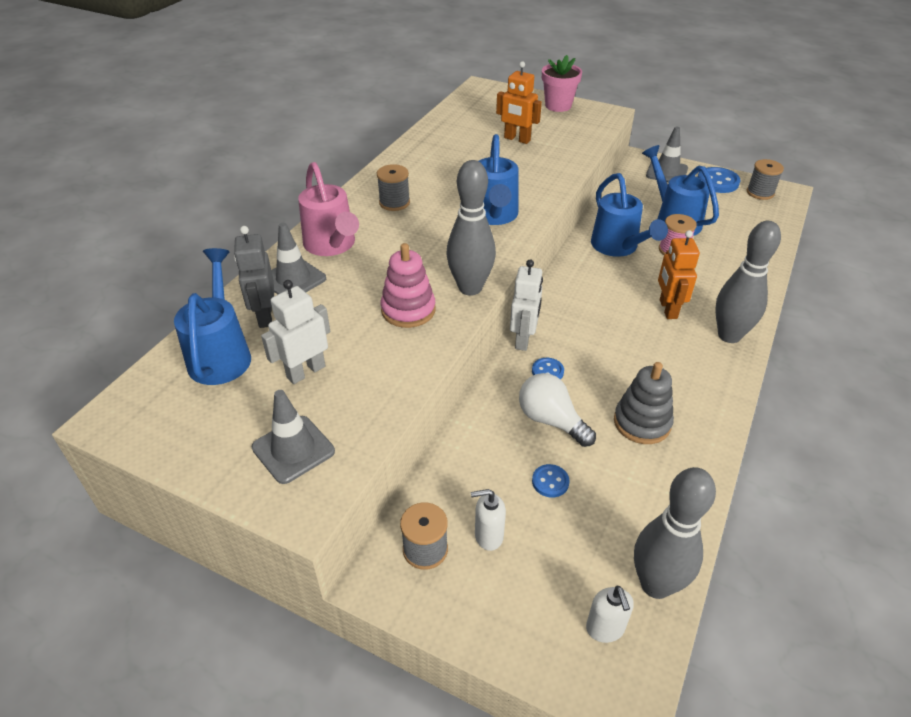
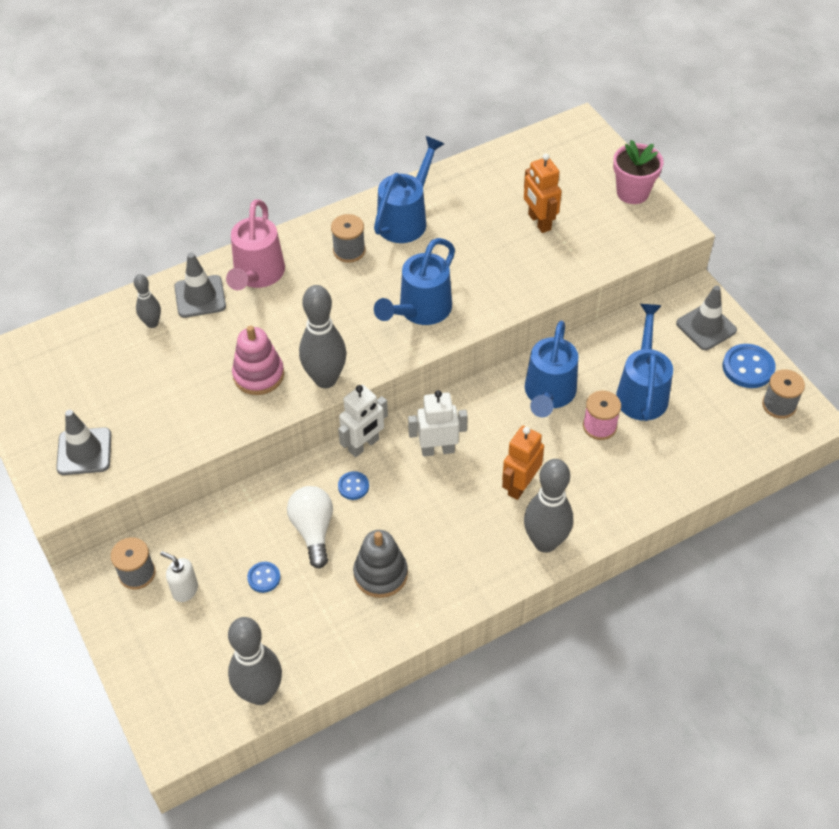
camera: 35 degrees right, 10 degrees up
blue watering can [174,248,251,385] -> blue watering can moved to [374,136,444,243]
grey robot [234,226,274,328] -> grey bowling pin [134,274,161,328]
white robot [261,280,330,384] -> white robot moved to [408,390,468,457]
white soap dispenser [586,586,634,643] -> none

